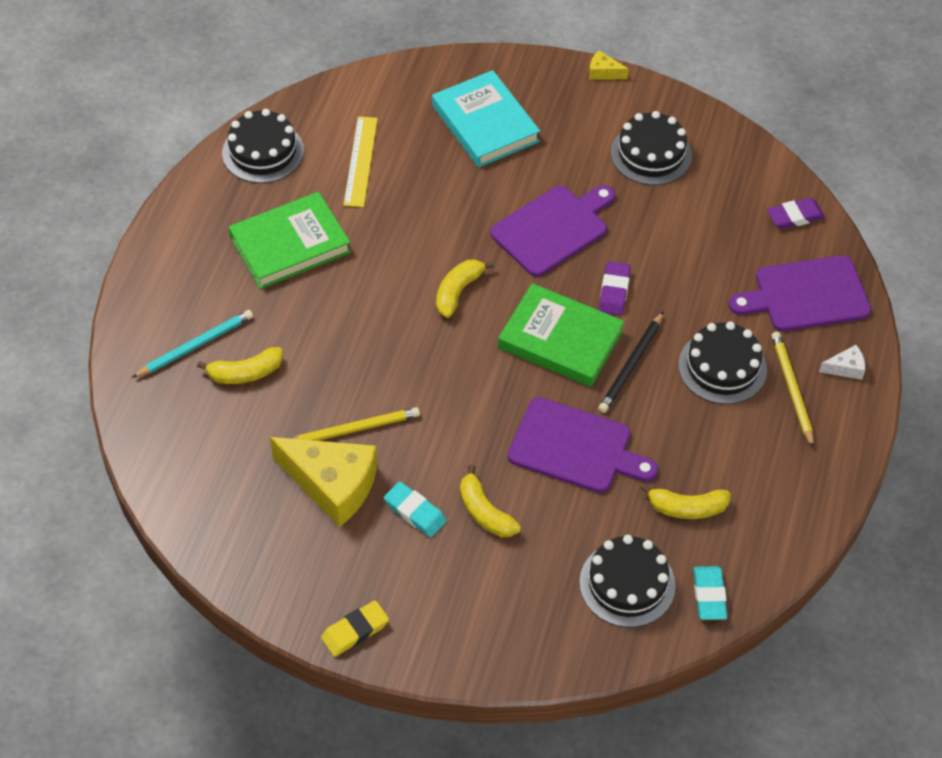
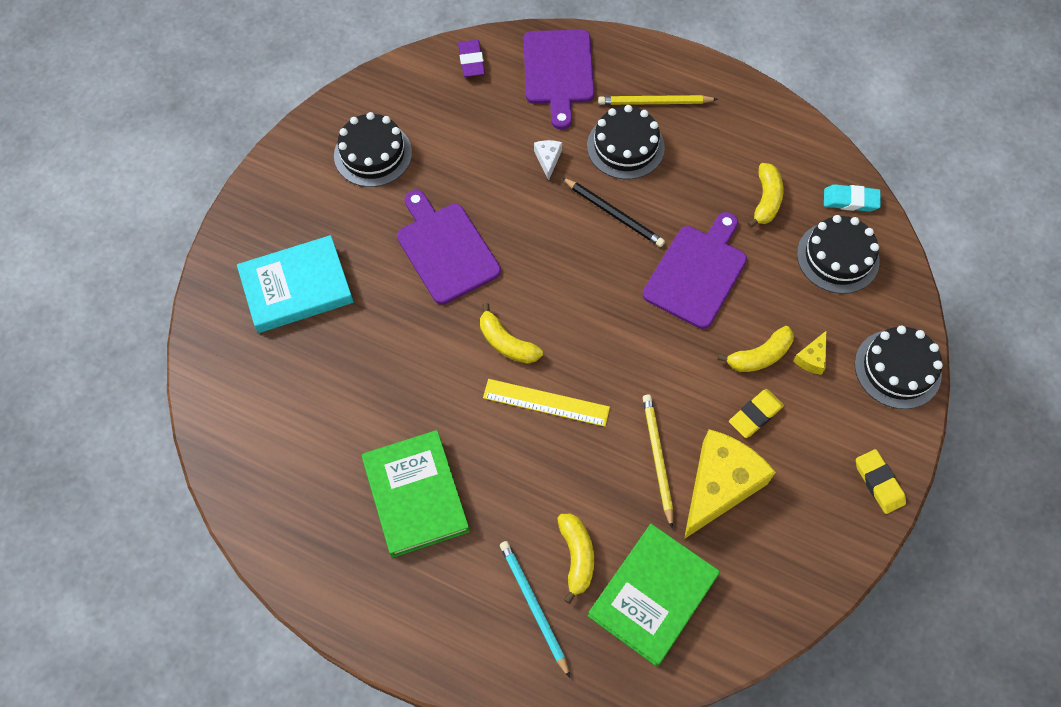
camera: 80 degrees left, 10 degrees up
black cake [222,109,304,183] -> black cake moved to [855,326,943,409]
yellow ruler [343,116,378,207] -> yellow ruler moved to [483,379,610,427]
turquoise eraser [384,481,447,537] -> yellow eraser [729,389,784,438]
green book [498,283,625,387] -> green book moved to [588,524,720,667]
yellow cheese [589,50,629,80] -> yellow cheese moved to [793,331,826,375]
purple eraser [599,261,631,316] -> none
white cheese [819,345,865,380] -> white cheese moved to [534,140,562,181]

